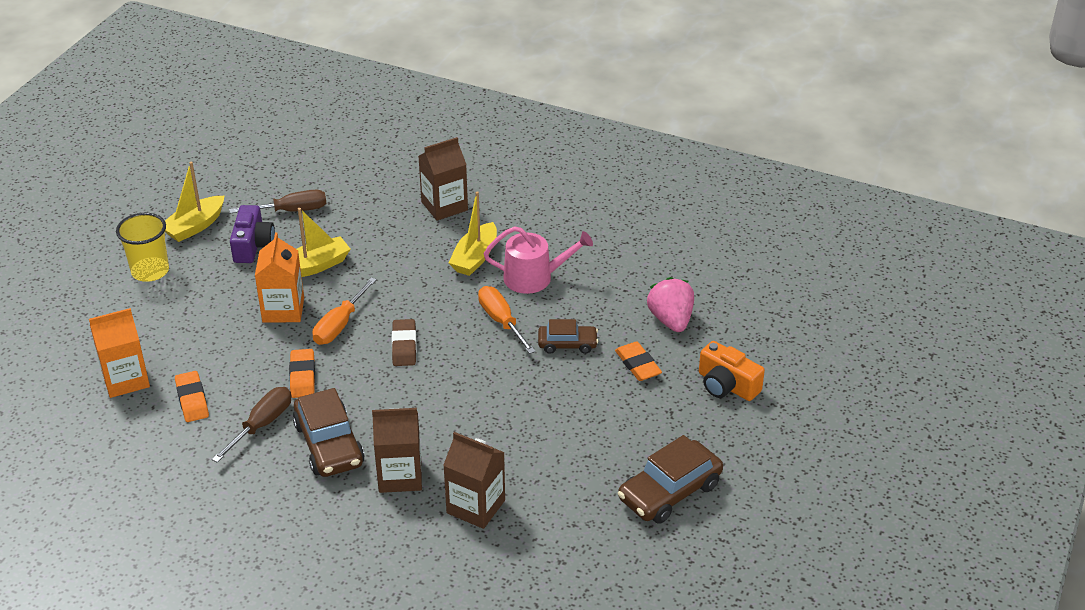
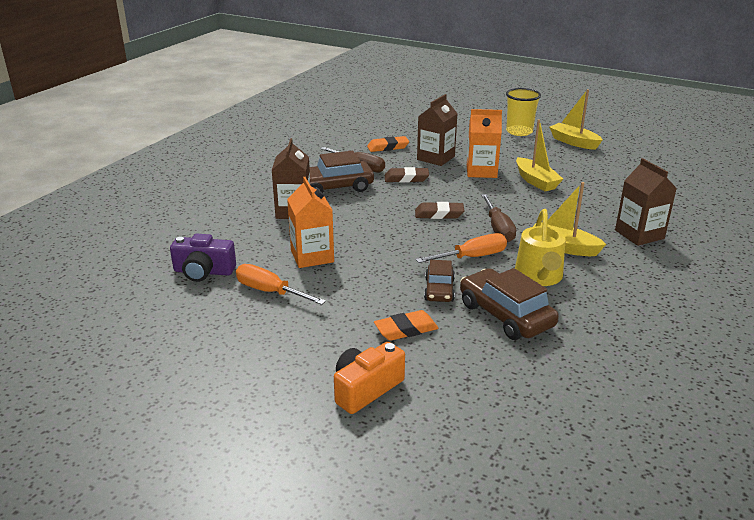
camera: 95 degrees right, 10 degrees down
orange carton [89,308,150,398] -> orange carton moved to [287,177,334,268]
brown screwdriver [229,190,326,213] -> brown screwdriver moved to [481,194,516,242]
purple camera [230,205,275,263] -> purple camera moved to [170,234,236,282]
orange eraser [289,349,315,398] -> brown eraser [385,167,429,183]
orange screwdriver [313,277,377,345] -> orange screwdriver moved to [236,264,326,305]
brown carton [443,432,505,529] -> brown carton moved to [417,94,458,166]
pink watering can [484,226,593,294] -> yellow watering can [515,209,566,286]
brown car [618,435,723,524] -> brown car moved to [460,268,559,340]
pink strawberry [647,277,694,332] -> none

